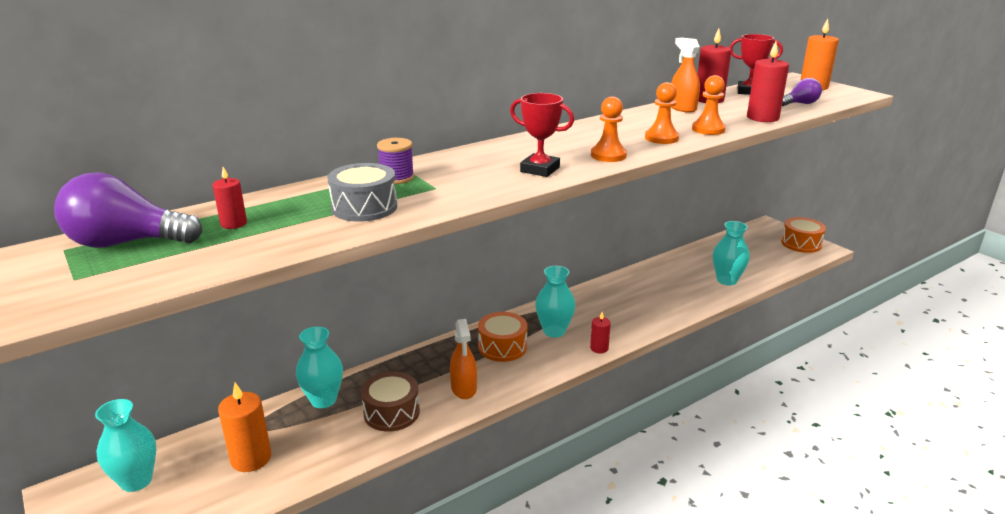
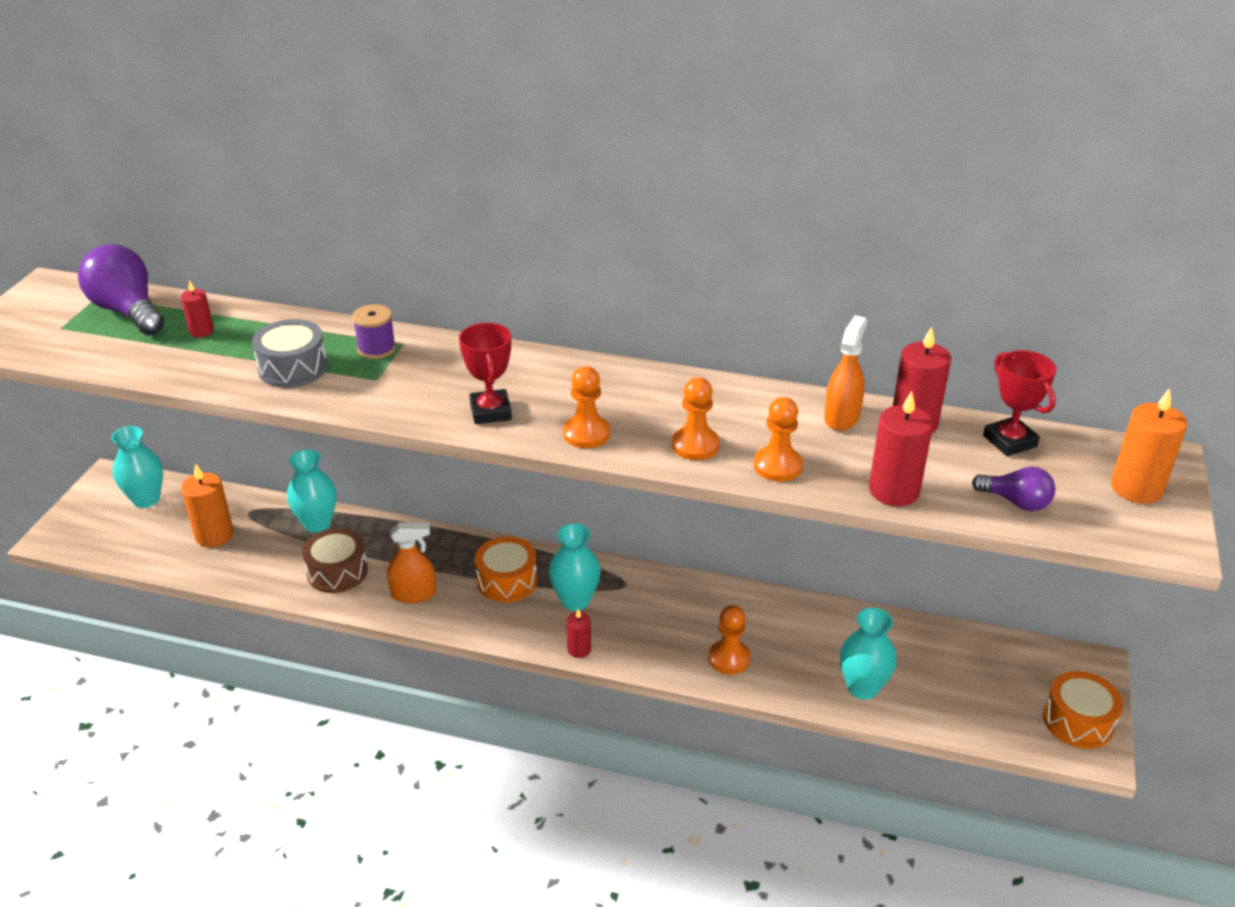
camera: 50 degrees right, 10 degrees up
orange spray bottle [450,319,477,399] -> orange spray bottle turned 135 degrees counterclockwise [387,523,436,604]
none -> orange pawn [709,605,750,675]

